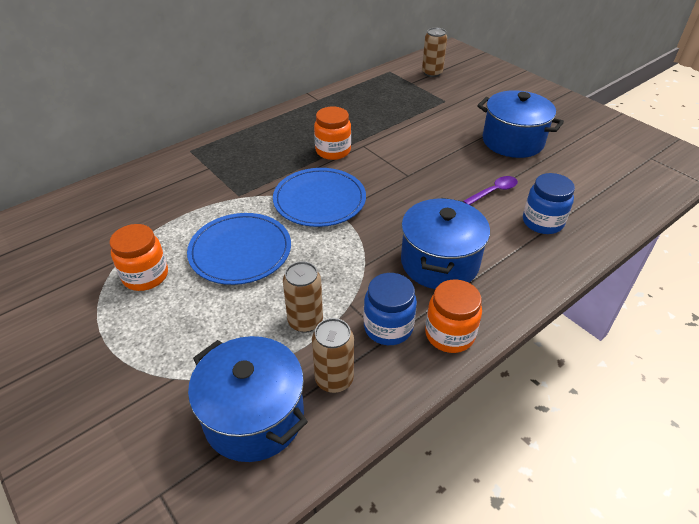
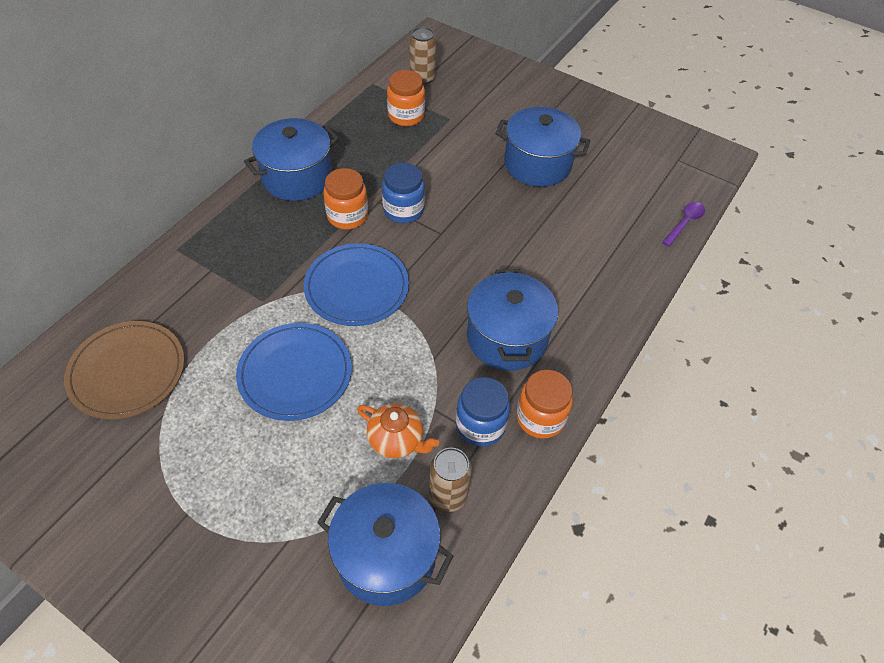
camera: 20 degrees left, 10 degrees up
orange jar [109,224,168,291] -> orange jar moved to [387,70,425,126]
brown can [283,261,323,333] -> orange teapot [357,403,439,458]
purple spoon [464,176,518,205] -> purple spoon moved to [662,202,705,247]
blue jar [523,173,575,234] -> blue jar moved to [382,163,425,223]
none -> brown plate [64,321,184,420]
none -> blue pot [244,118,339,201]

